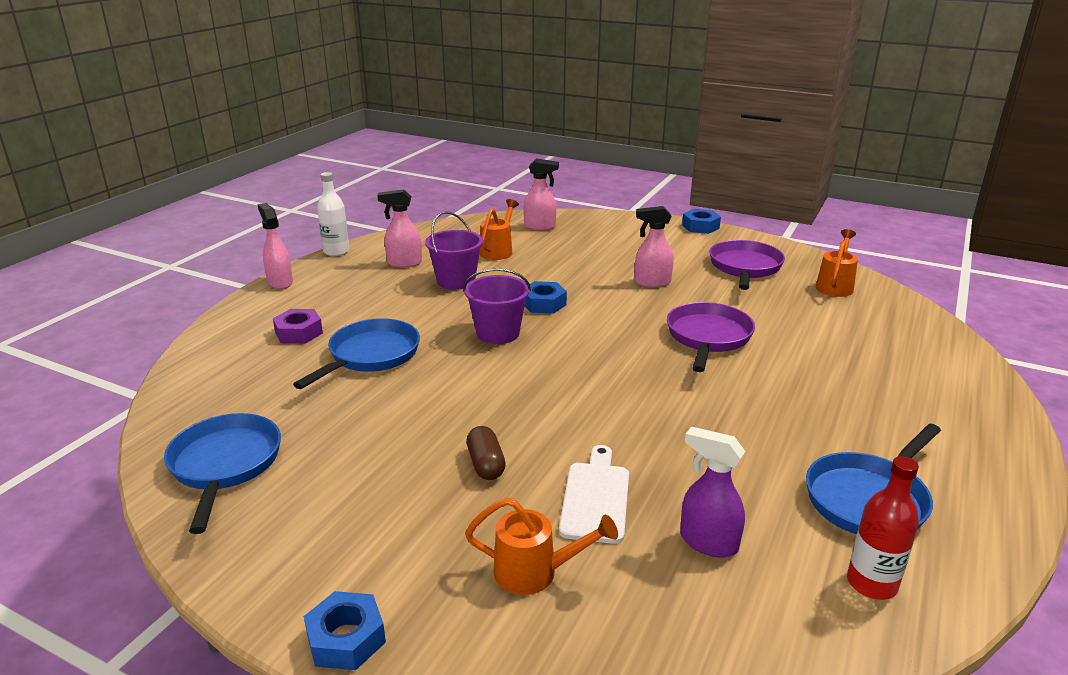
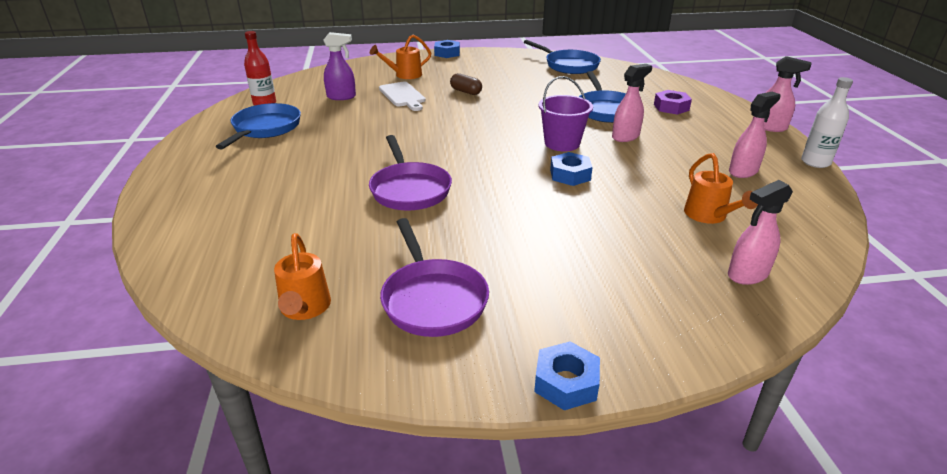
camera: 145 degrees right, 5 degrees up
purple bucket [425,211,483,290] -> none
pink spray bottle [634,206,674,287] -> pink spray bottle moved to [612,64,652,142]

